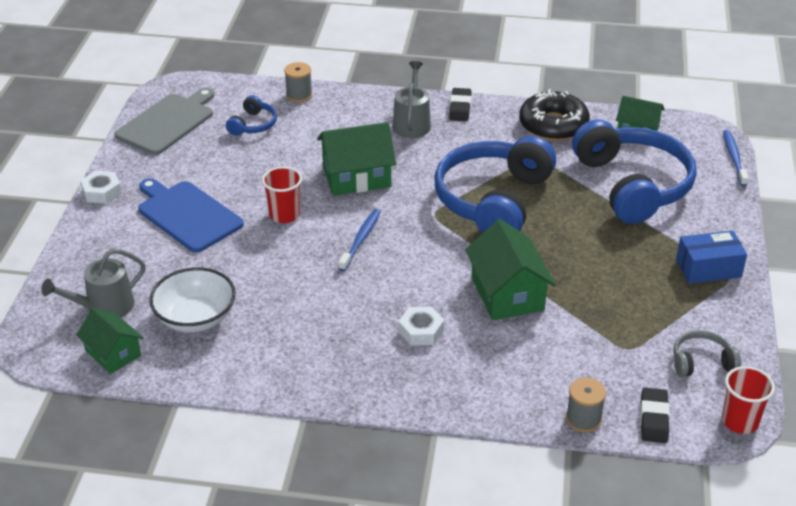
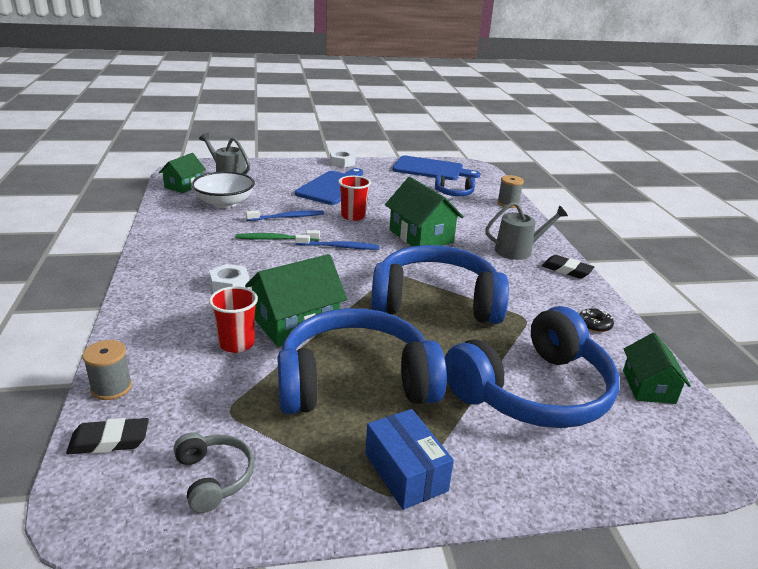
camera: 70 degrees right, 10 degrees down
grey cutting board [115,88,214,155] -> blue cutting board [392,155,480,180]
black eraser [449,88,471,121] -> black eraser turned 45 degrees clockwise [542,255,594,279]
black donut [519,89,590,141] -> black donut [579,308,614,332], size x0.43
red cup [722,366,775,434] -> red cup moved to [209,286,258,353]
blue toothbrush [723,130,749,186] -> blue toothbrush moved to [246,210,324,221]
none -> green toothbrush [236,230,320,241]
none -> blue headphones [278,308,447,414]

